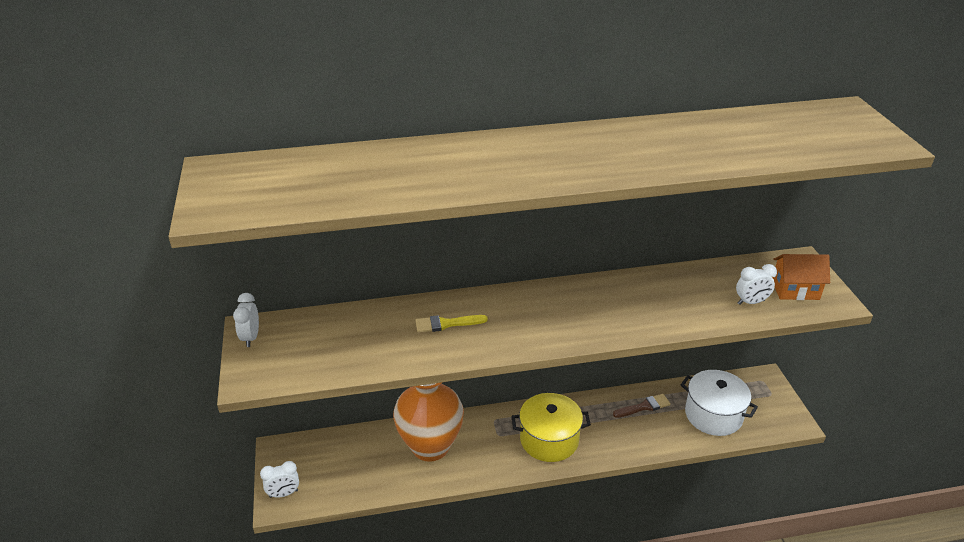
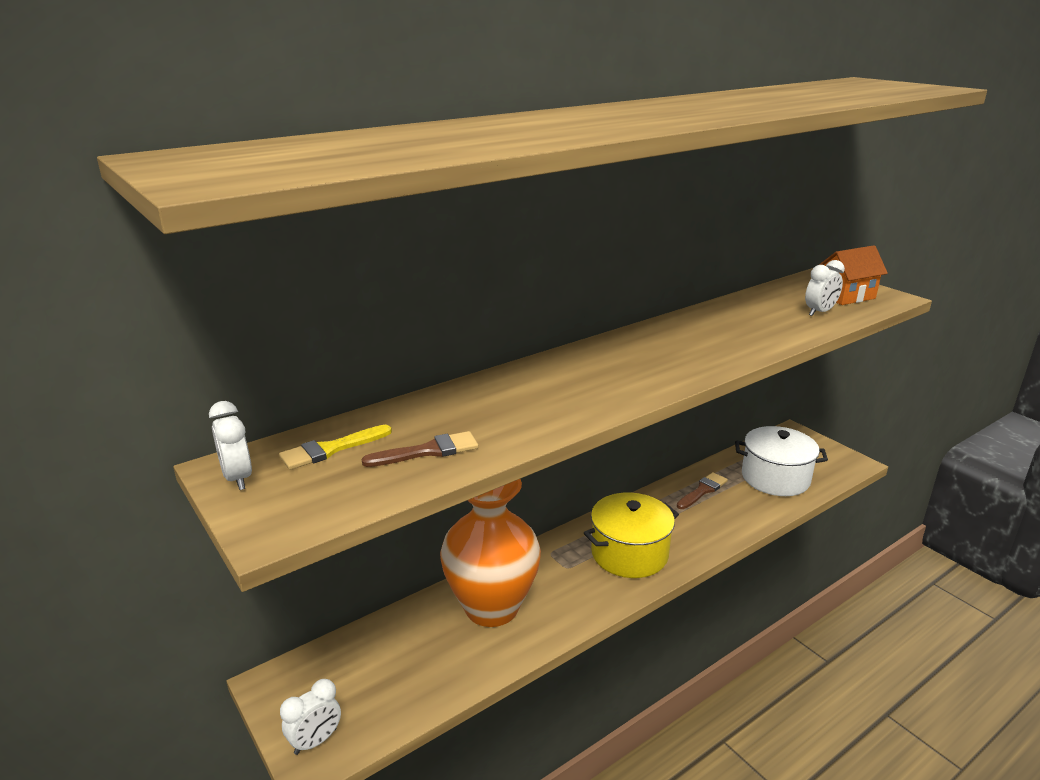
camera: 25 degrees left, 10 degrees down
yellow brush [416,315,488,333] -> yellow brush moved to [279,425,392,470]
none -> brown brush [362,431,478,467]

